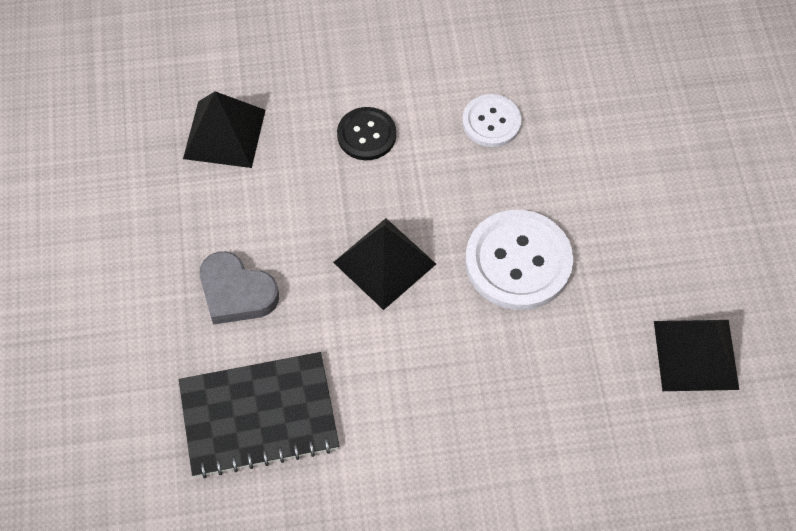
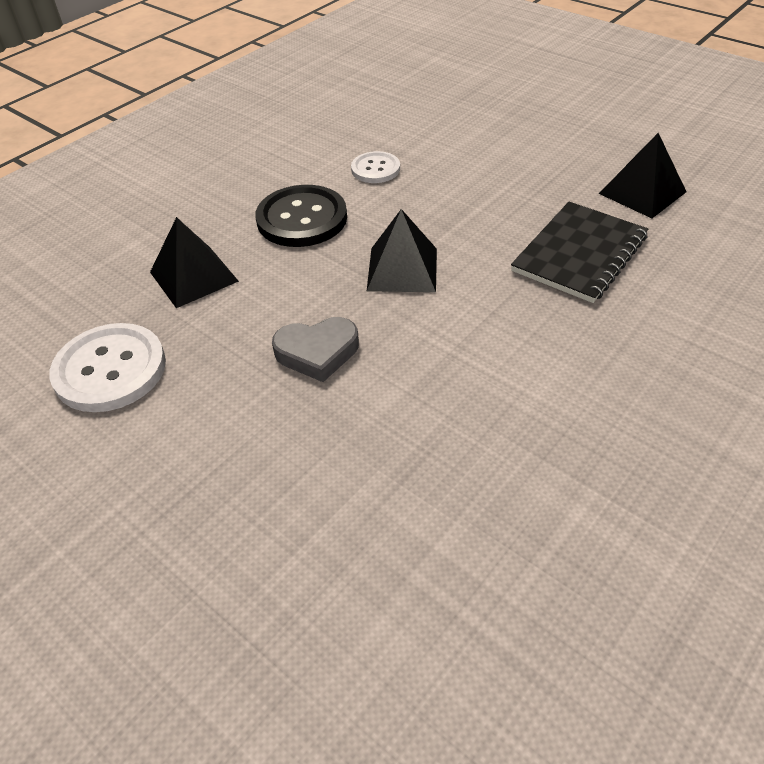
camera: 40 degrees left, 15 degrees down
black notebook [179,352,339,478] -> black notebook moved to [511,202,648,303]
black button [337,107,396,160] -> black button [256,185,347,247], size x1.71
white button [465,210,573,310] -> white button moved to [49,323,166,412]

